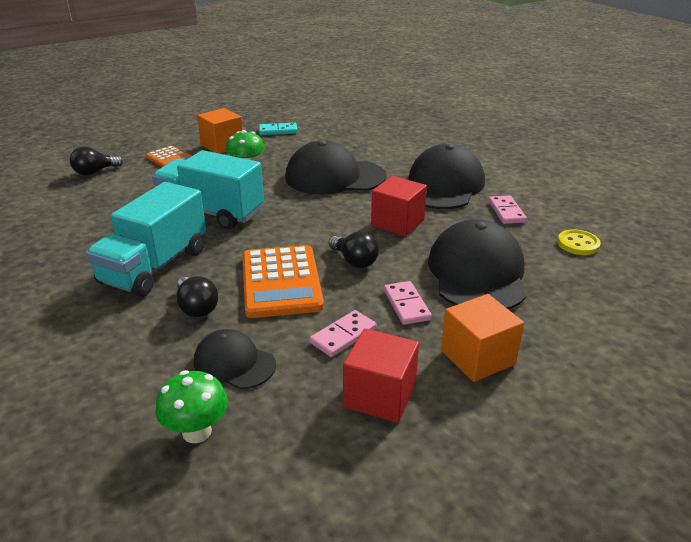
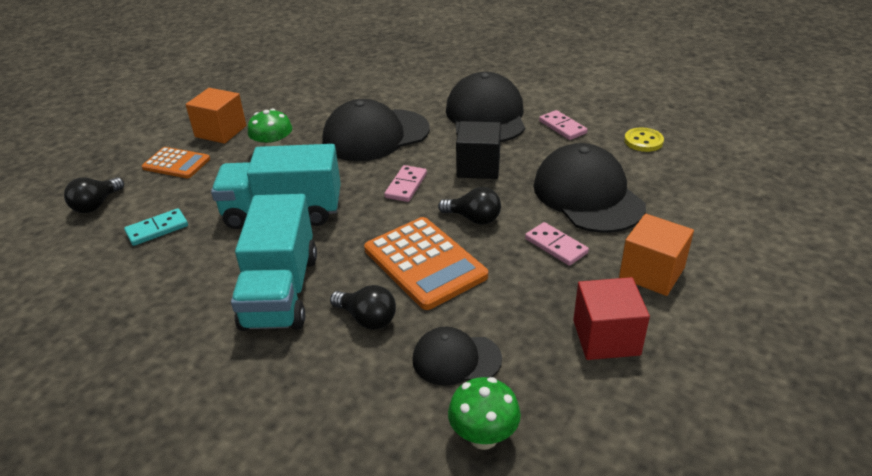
camera: 25 degrees left, 5 degrees up
turquoise domino [259,123,298,135] -> turquoise domino moved to [124,208,188,246]
pink domino [310,310,377,357] -> pink domino moved to [384,165,427,202]
red cube [371,176,427,237] -> black cube [456,121,501,179]

